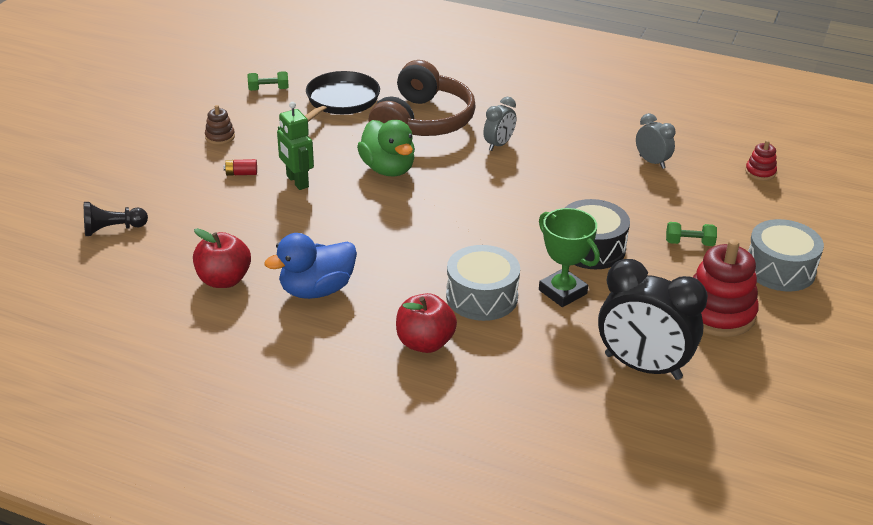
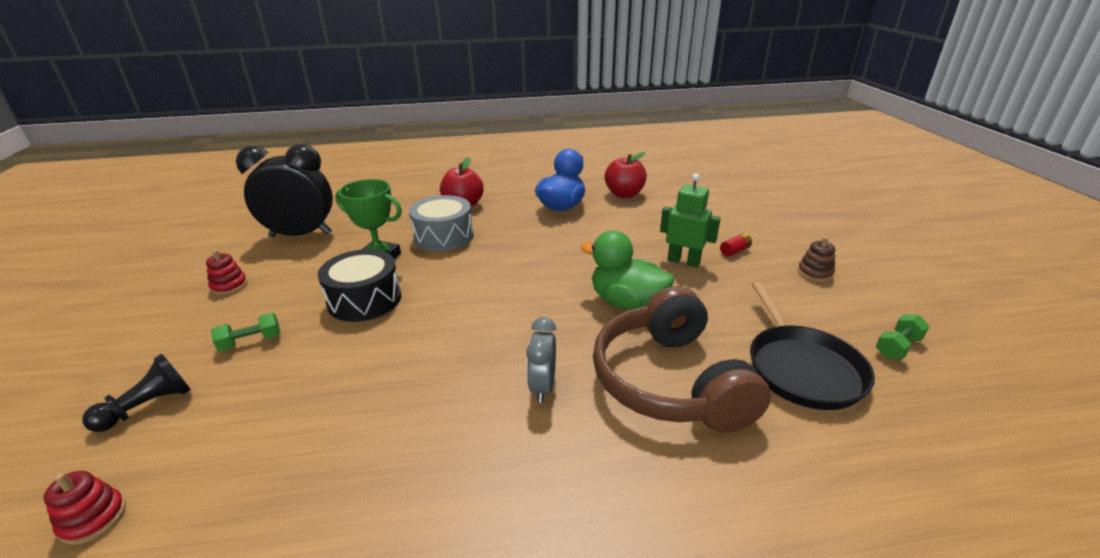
camera: 150 degrees right, 5 degrees down
black pawn [84,202,148,236] -> black pawn moved to [82,354,191,432]
grey clock [636,113,676,169] -> none
red stacking toy [693,239,759,337] -> red stacking toy [206,250,247,295], size x0.48
grey drum [748,219,824,292] -> none

